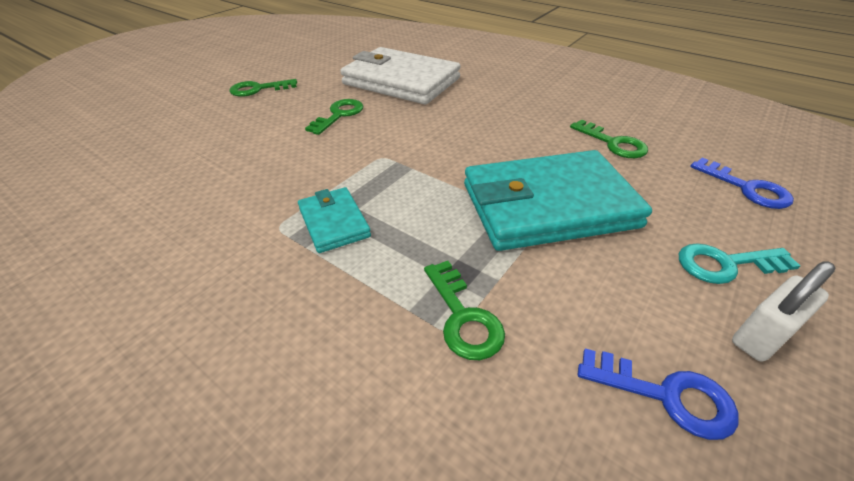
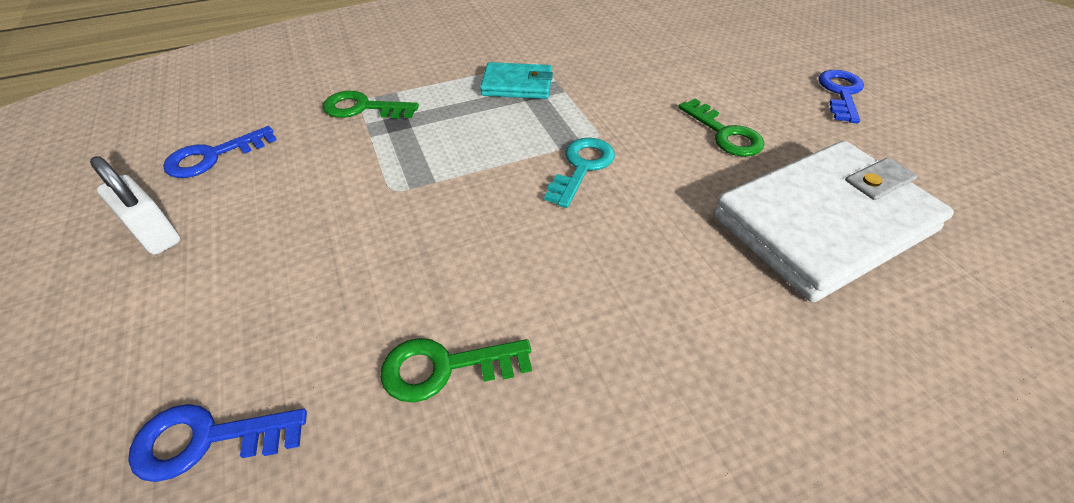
camera: 120 degrees right, 5 degrees up
green key [229,79,297,97] -> blue key [818,70,864,123]
turquoise wallet [464,150,652,251] -> none
turquoise key [679,243,800,284] -> turquoise key moved to [544,138,615,208]
white padlock [732,261,835,362] -> white padlock turned 45 degrees counterclockwise [90,156,180,255]

